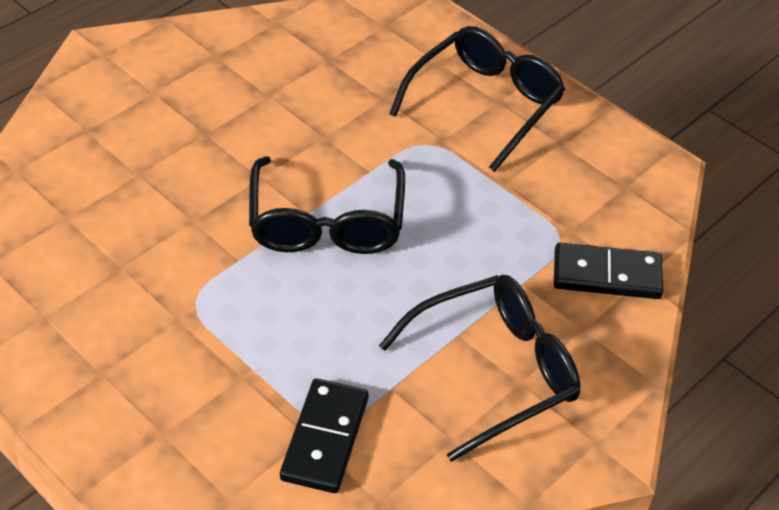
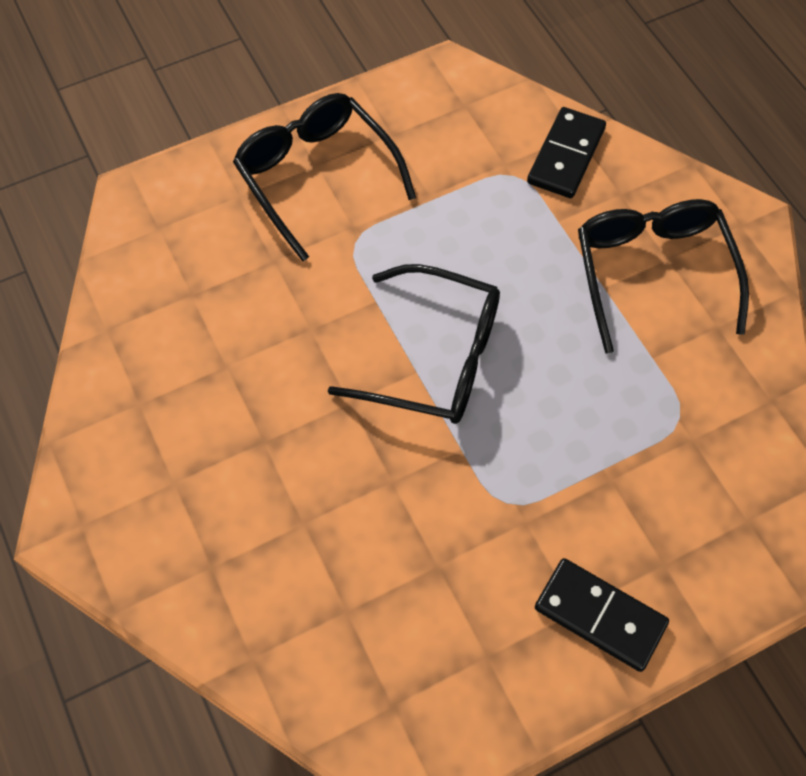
camera: 70 degrees left, 15 degrees up
black domino [280,378,369,493] -> black domino moved to [535,558,669,672]

